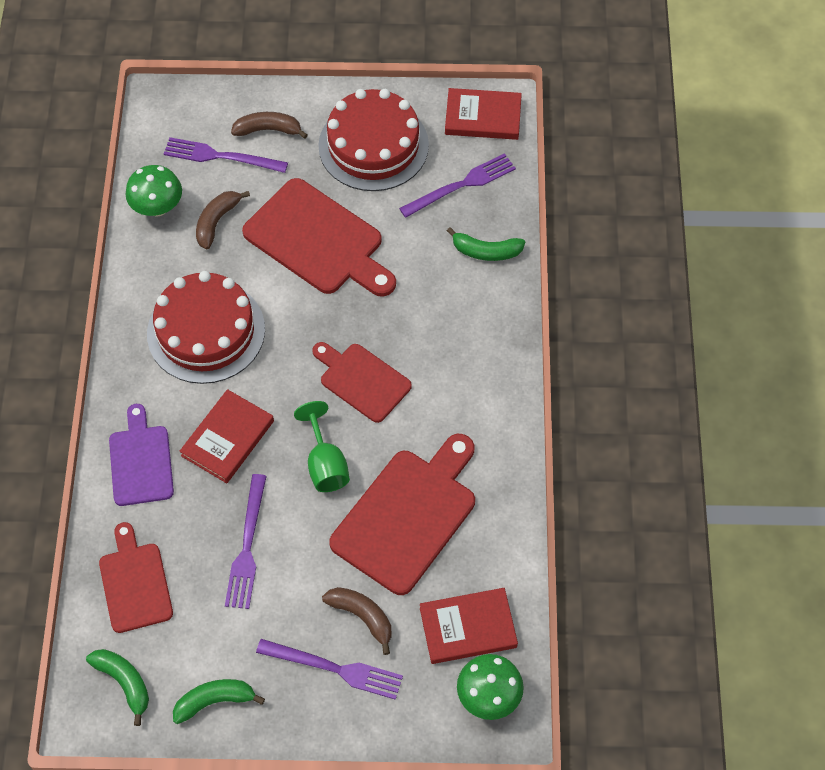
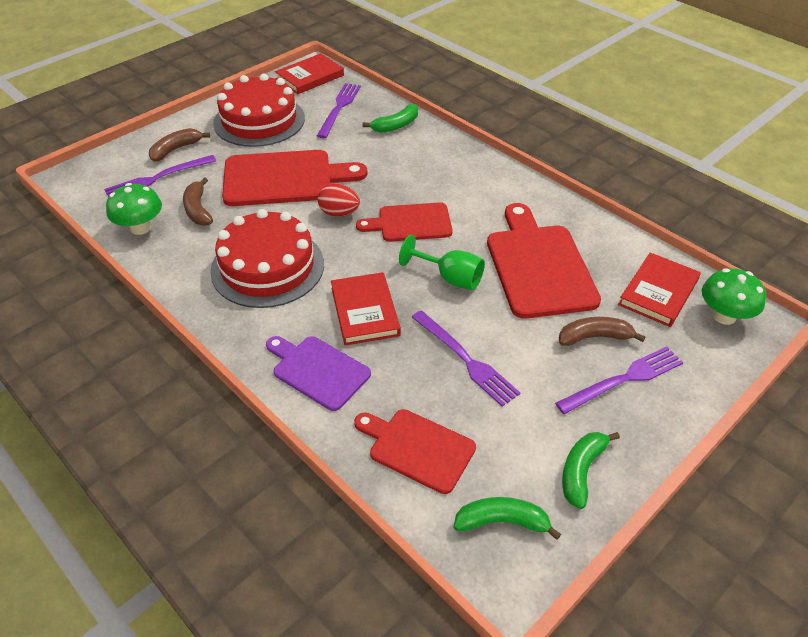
camera: 45 degrees left, 15 degrees down
none -> red egg [318,184,360,217]

